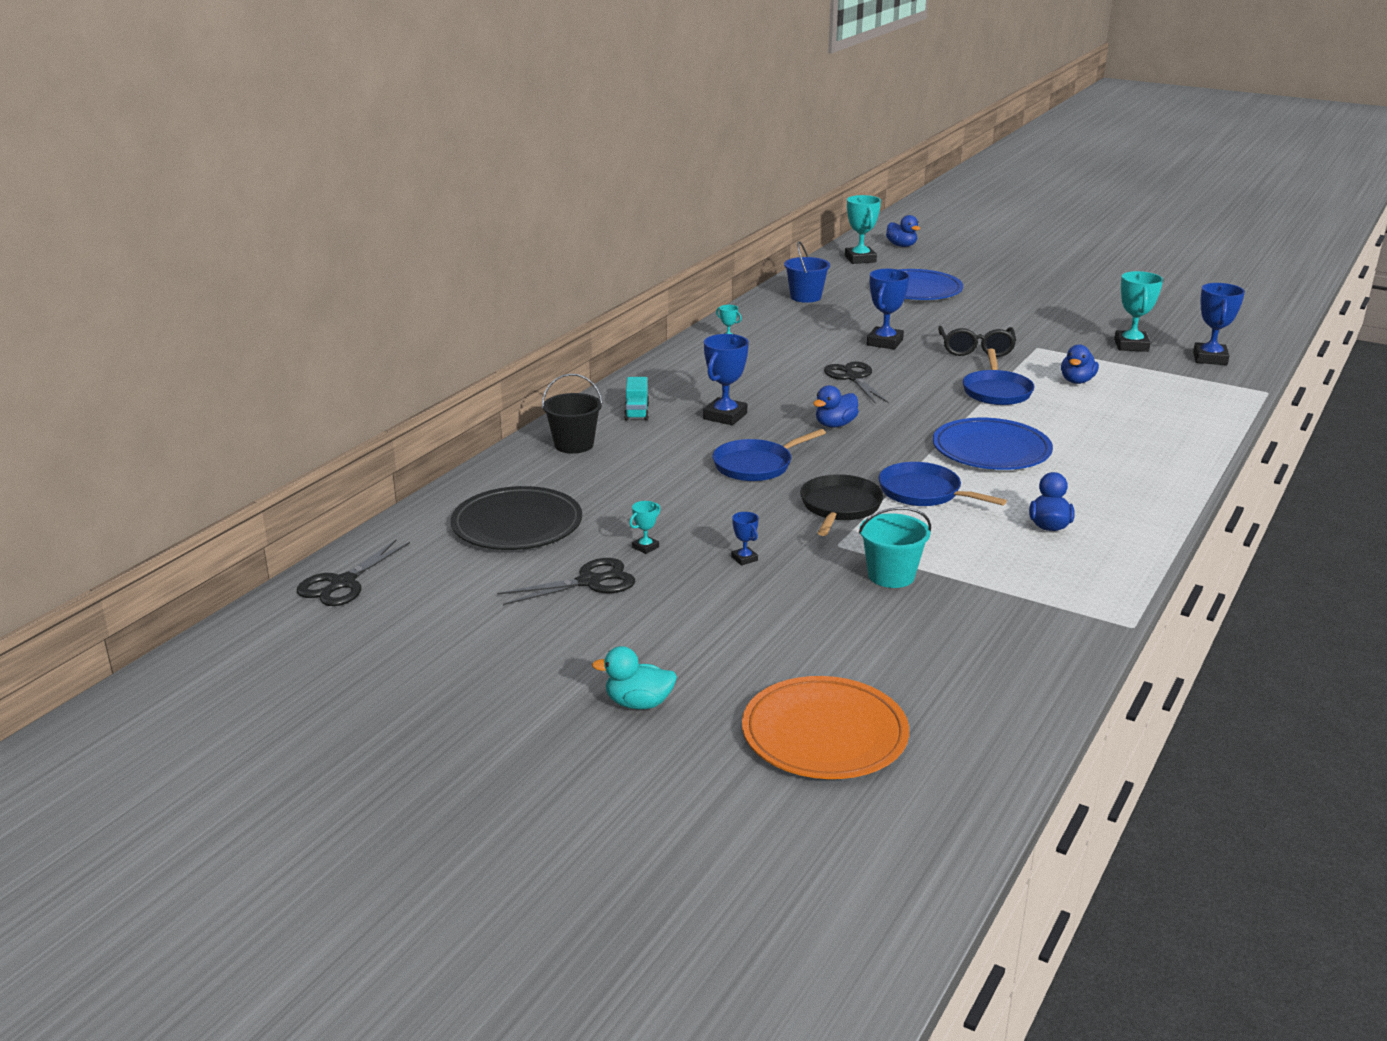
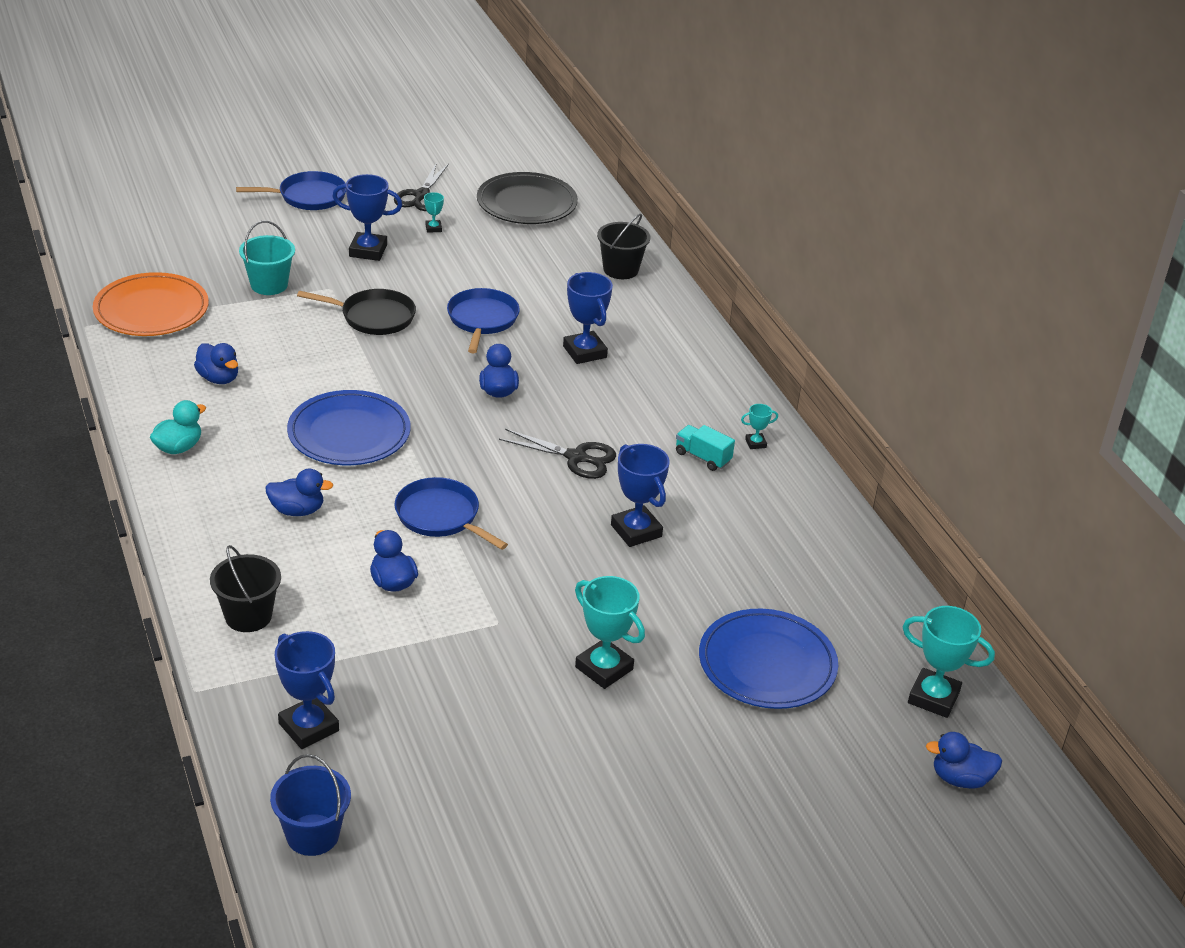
camera: 125 degrees right, 10 degrees up
black scissors [297,539,410,606] -> none
turquoise duck [592,646,677,709] -> turquoise duck moved to [150,400,206,454]
turquoise truck [624,377,649,421] -> turquoise truck moved to [676,425,735,471]
blue trophy [731,512,759,565] -> blue trophy [332,174,402,261], size x2.06
orange plate [742,676,909,779] -> orange plate moved to [93,272,209,336]
blue bucket [784,241,830,303] -> blue bucket moved to [270,754,351,856]
black pan [800,474,884,536] -> black pan turned 45 degrees counterclockwise [297,289,416,335]
blue pan [879,462,1007,506] -> blue pan moved to [236,171,346,210]
black glasses [938,326,1016,357] -> none
turquoise trophy [1114,271,1163,352] -> turquoise trophy moved to [575,576,645,689]
none -> black bucket [210,545,281,632]
none -> blue duck [265,469,333,516]

